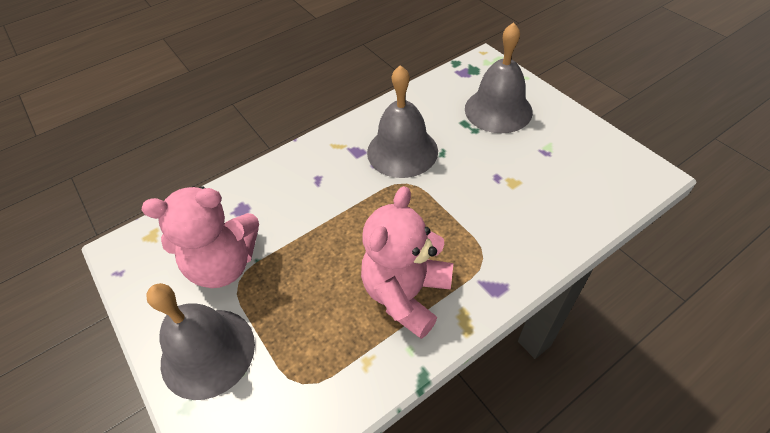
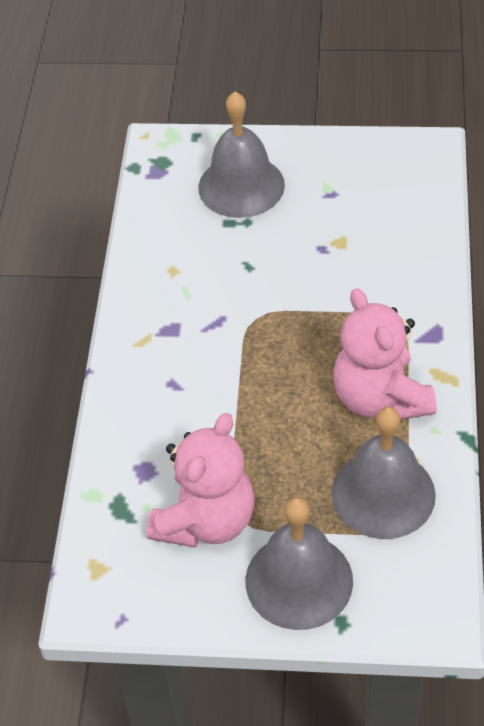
camera: 50 degrees left, 0 degrees up
grey bell [367,65,438,178] -> grey bell moved to [331,407,436,539]

